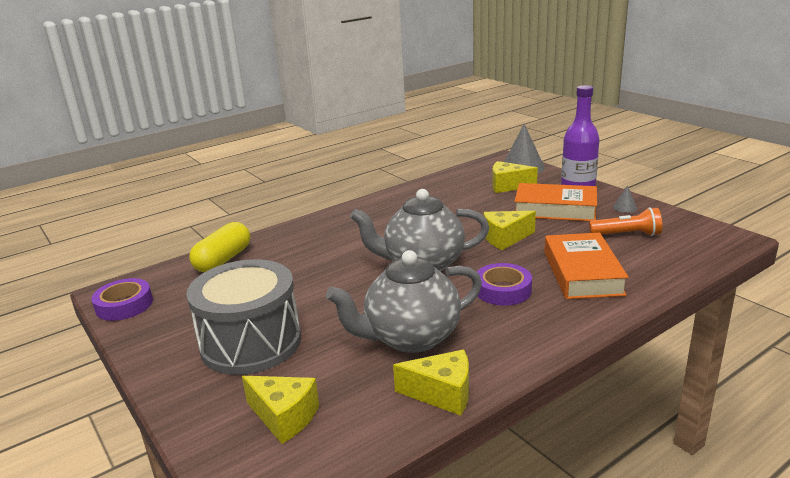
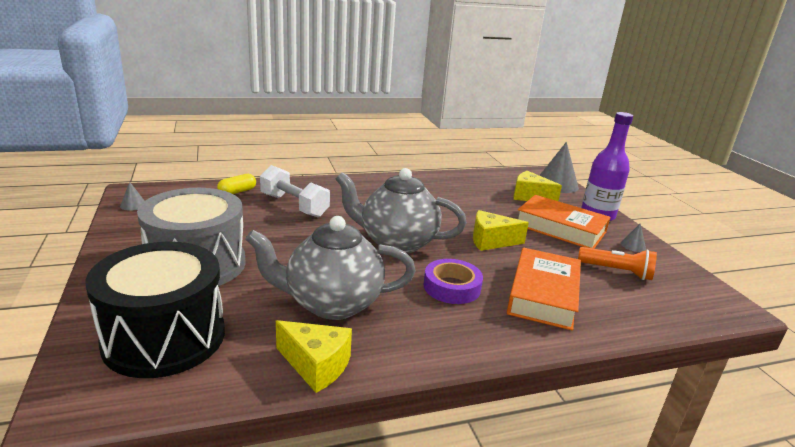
camera: 15 degrees right, 0 degrees up
purple tape [91,278,153,321] -> grey cone [120,182,144,211]
yellow capsule [189,222,250,272] -> yellow capsule [217,174,256,194], size x0.60
yellow cheese [242,376,319,444] -> black drum [85,242,225,378]
none -> white dumbbell [260,165,330,217]

